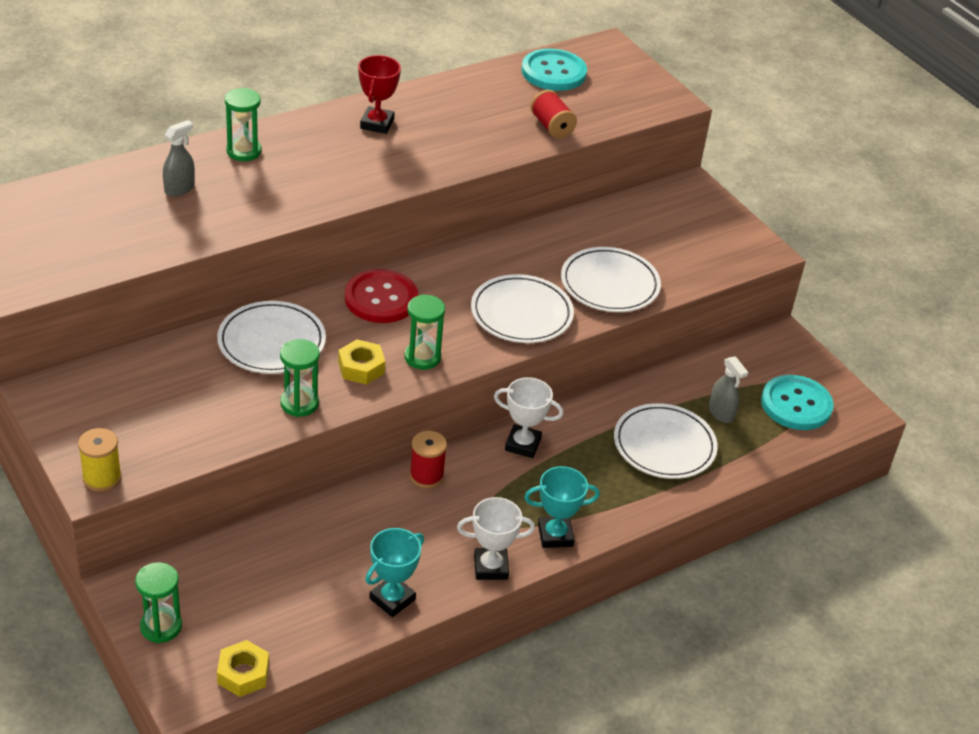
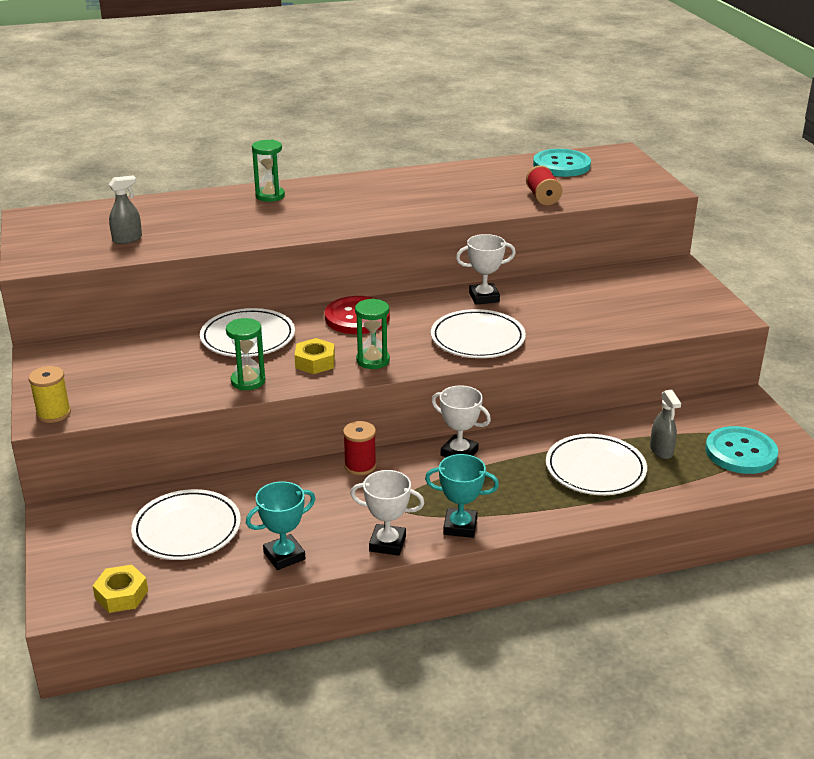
camera: 20 degrees right, 10 degrees down
green hourglass [135,562,182,643] -> none
grey spray bottle [163,120,195,197] -> grey spray bottle moved to [109,176,142,244]
red trophy [358,55,401,134] -> none
white plate [561,247,661,312] -> white plate moved to [131,489,241,560]
none -> white trophy [456,234,516,305]

